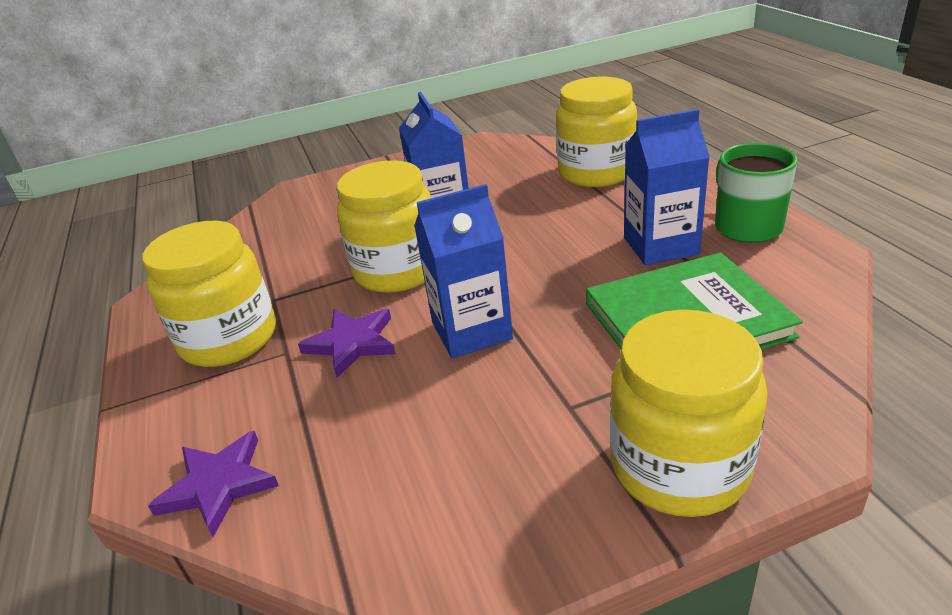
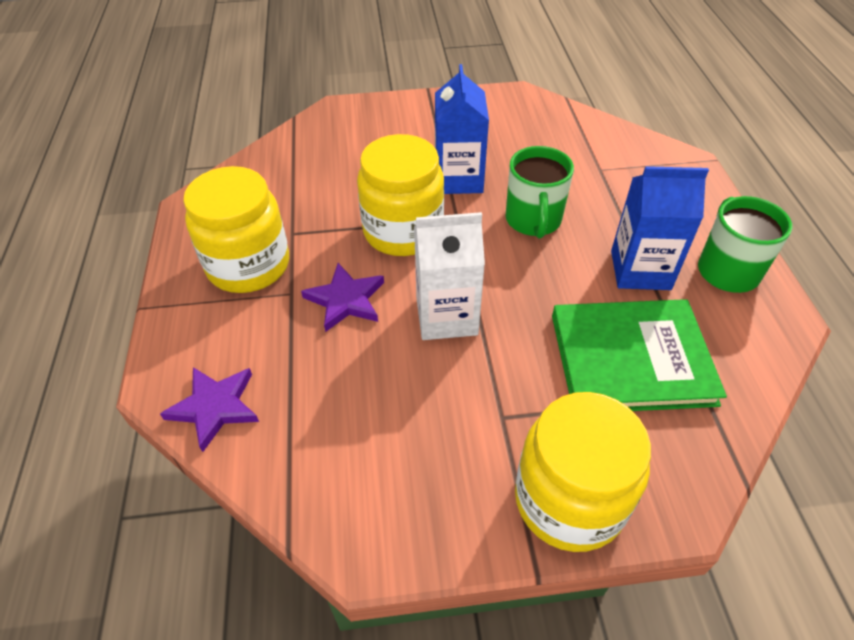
camera: 10 degrees right, 15 degrees up
blue carton [414,184,513,358] -> white carton [414,212,485,340]
yellow jar [556,77,637,187] -> none
none -> green mug [506,146,574,238]

